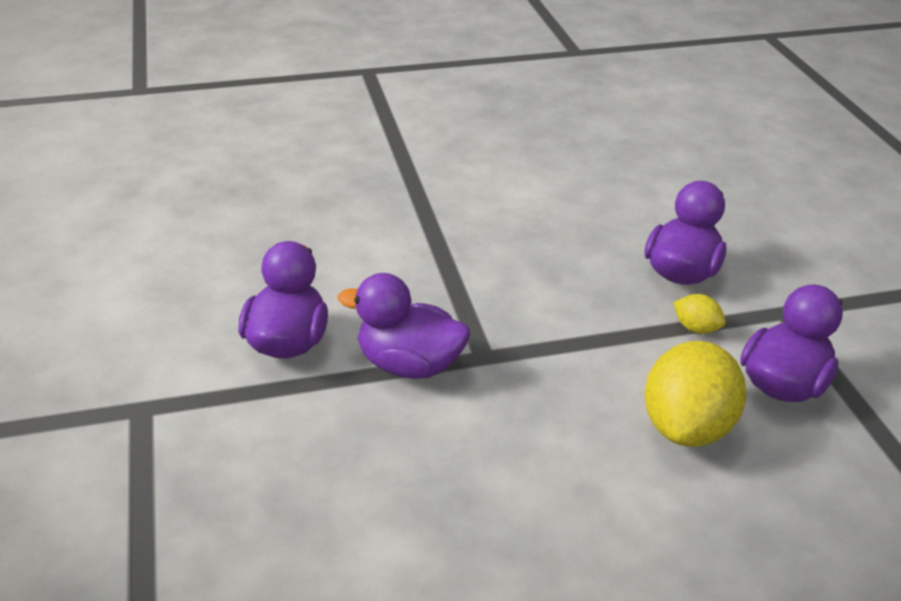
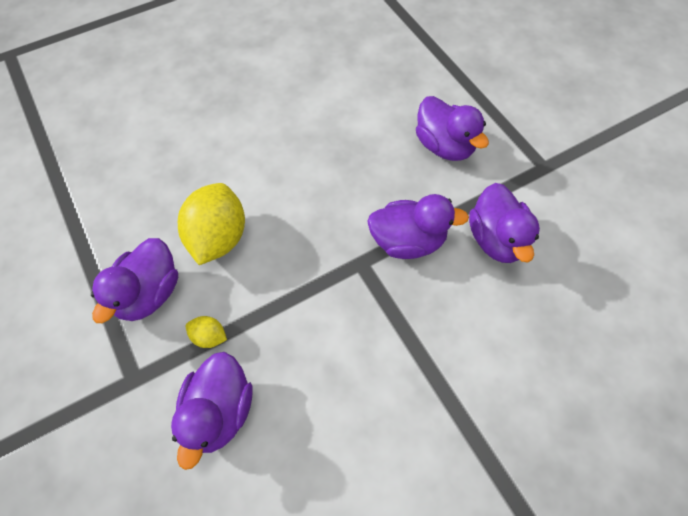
camera: 165 degrees right, 25 degrees up
none -> purple duck [416,96,489,161]

